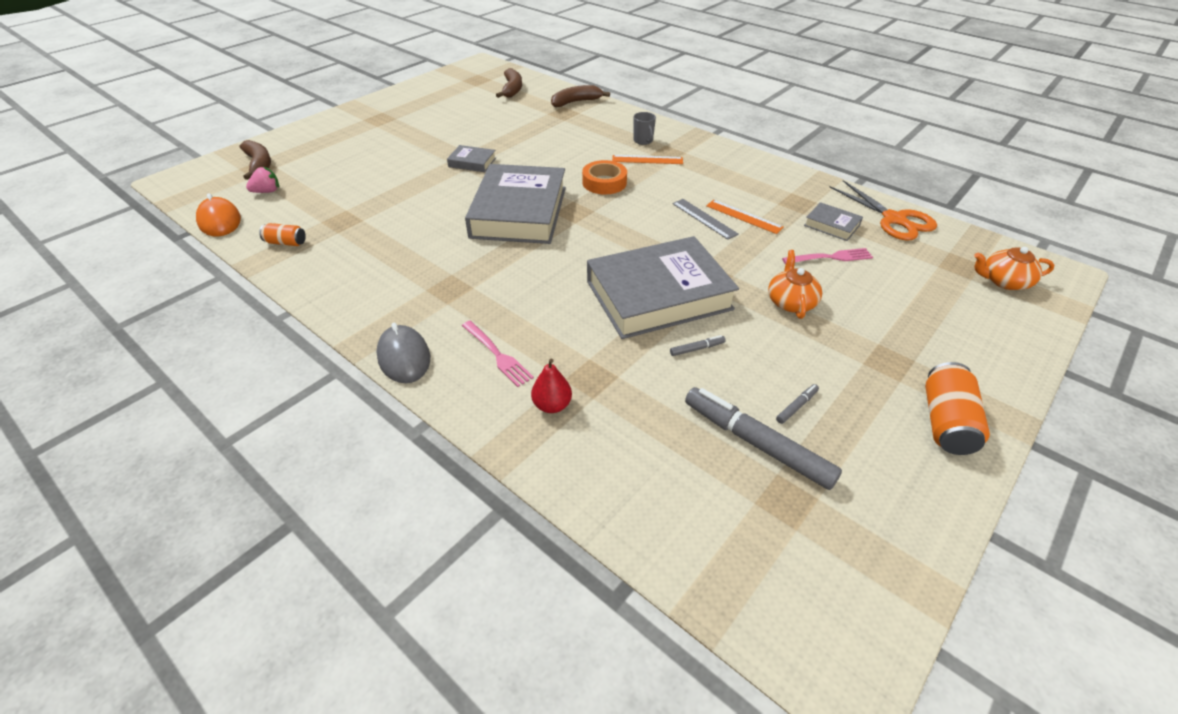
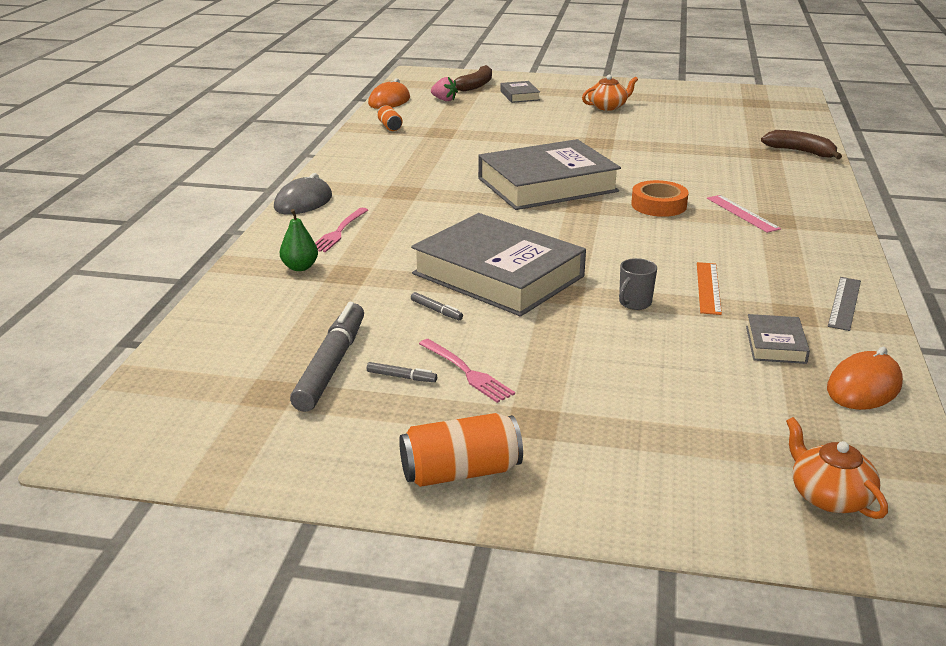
camera: 60 degrees right, 15 degrees down
grey book [447,145,496,172] -> grey book moved to [500,81,540,103]
brown banana [496,68,522,98] -> none
red pear [531,359,572,413] -> green pear [280,209,318,271]
orange ruler [612,155,683,164] -> pink ruler [707,195,781,233]
grey mug [633,112,656,145] -> grey mug moved to [619,258,657,310]
grey ruler [672,199,739,240] -> grey ruler moved to [828,277,861,331]
orange teapot [768,250,822,319] -> orange teapot moved to [582,74,638,111]
pink fork [782,248,873,264] -> pink fork moved to [419,339,515,403]
orange scissors [830,180,937,241] -> orange mouse [827,347,903,410]

